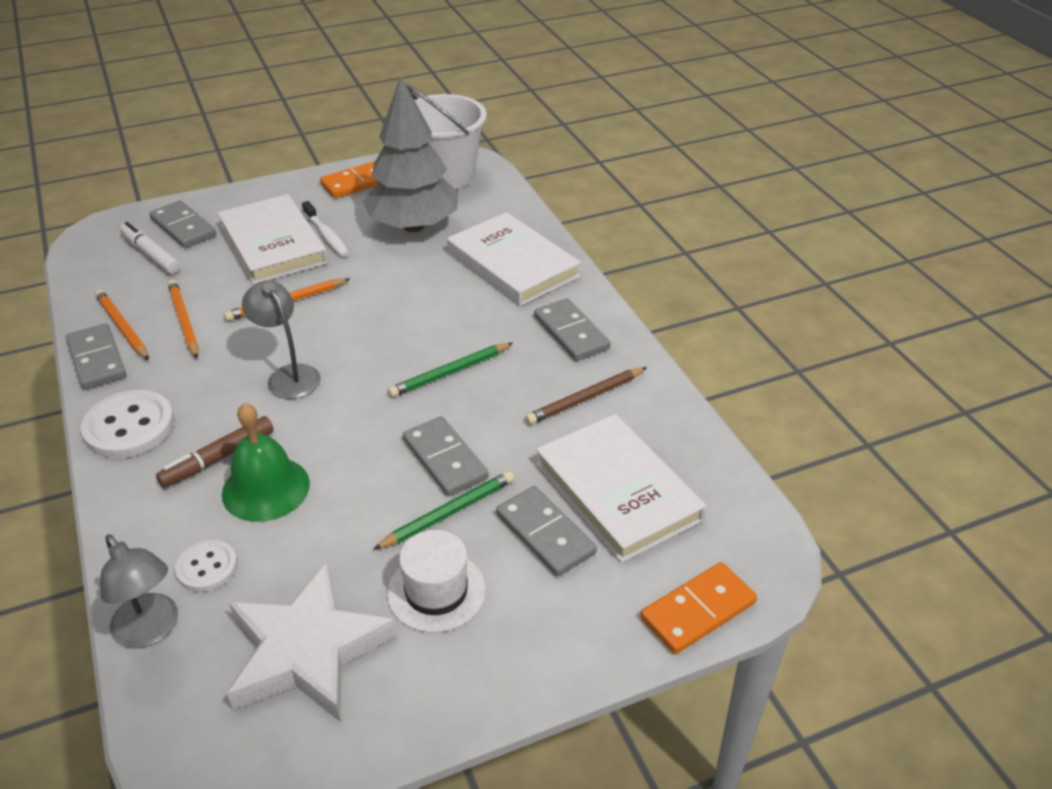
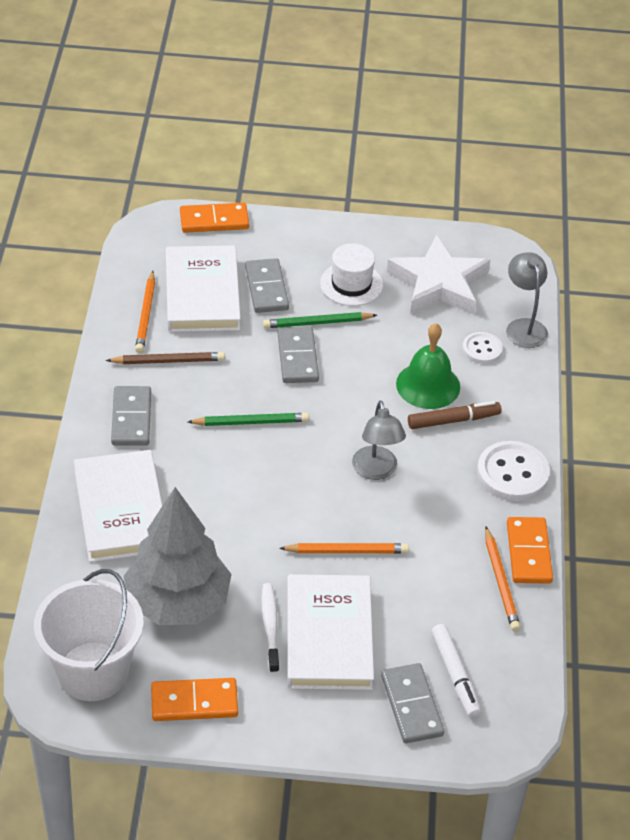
camera: 155 degrees left, 5 degrees up
grey domino [66,323,126,390] -> orange domino [507,517,553,584]
orange pencil [168,280,198,358] -> orange pencil moved to [135,271,155,353]

